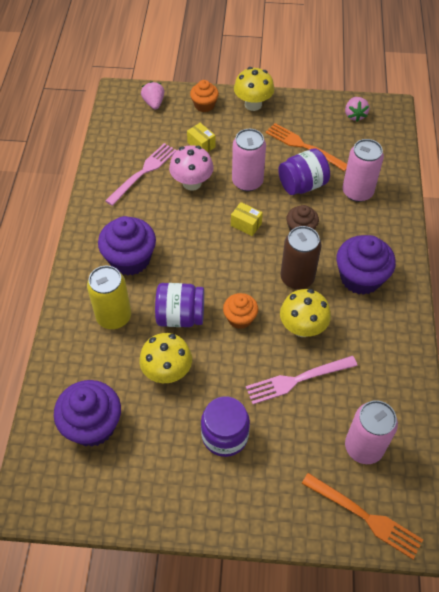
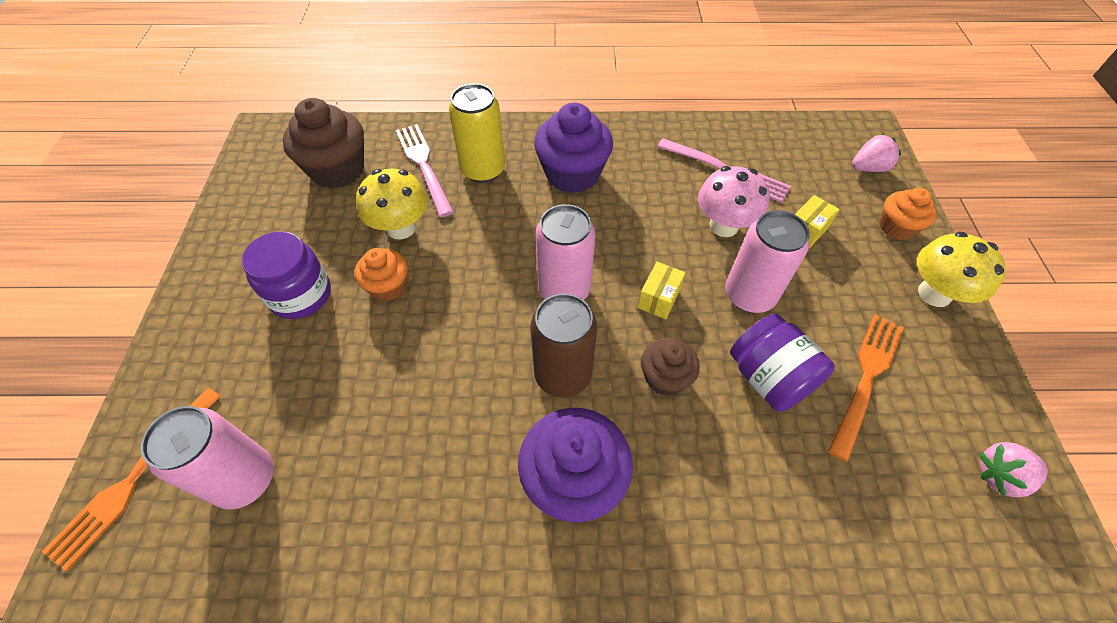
camera: 85 degrees right, 0 degrees up
purple cupcake [54,380,121,447] -> brown cupcake [283,98,364,188]
purple jar [155,283,204,327] -> none
orange cupcake [223,293,258,329] -> orange cupcake moved to [355,248,408,301]
pink fork [246,356,357,404] -> pink fork moved to [396,124,454,217]
yellow mushroom [280,289,331,337] -> none
pink can [343,139,384,202] -> pink can moved to [536,204,595,300]

